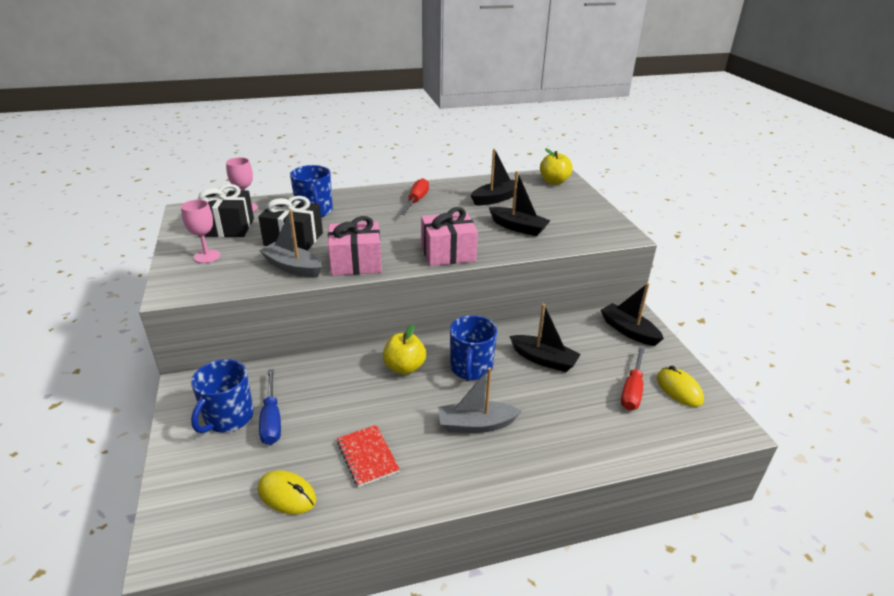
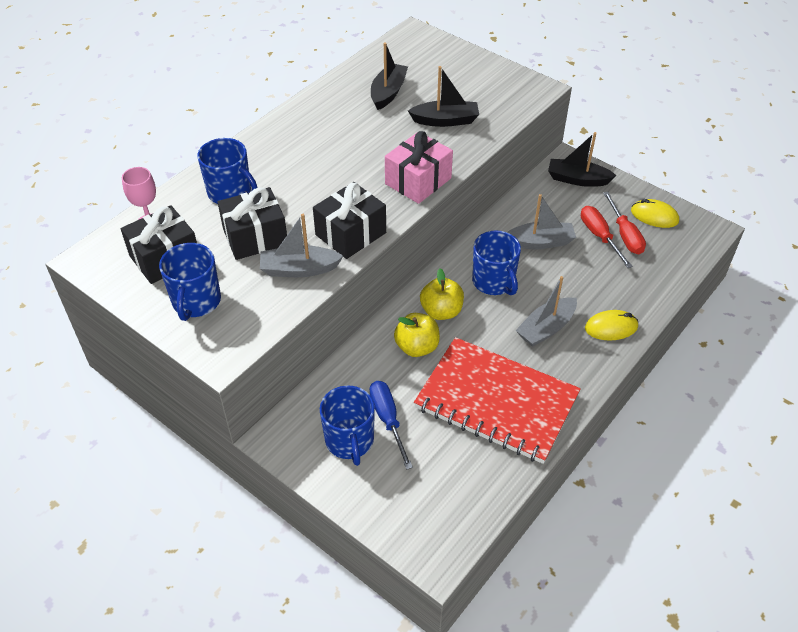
camera: 35 degrees left, 15 degrees up
pink goblet [181,200,220,263] -> blue mug [159,243,221,321]
yellow mouse [258,470,316,514] -> yellow mouse moved to [585,310,638,341]
blue screwdriver [259,369,281,445] -> blue screwdriver turned 150 degrees counterclockwise [369,381,413,470]
pink gift [328,216,382,276] -> black gift [313,182,386,259]
red notebook [337,425,400,487] -> red notebook [414,337,581,464], size x2.30
red screwdriver [400,178,429,215] -> red screwdriver moved to [581,206,633,268]
black boat [509,304,581,372] -> grey boat [507,194,576,249]
yellow apple [540,148,573,185] -> yellow apple moved to [394,313,440,357]

